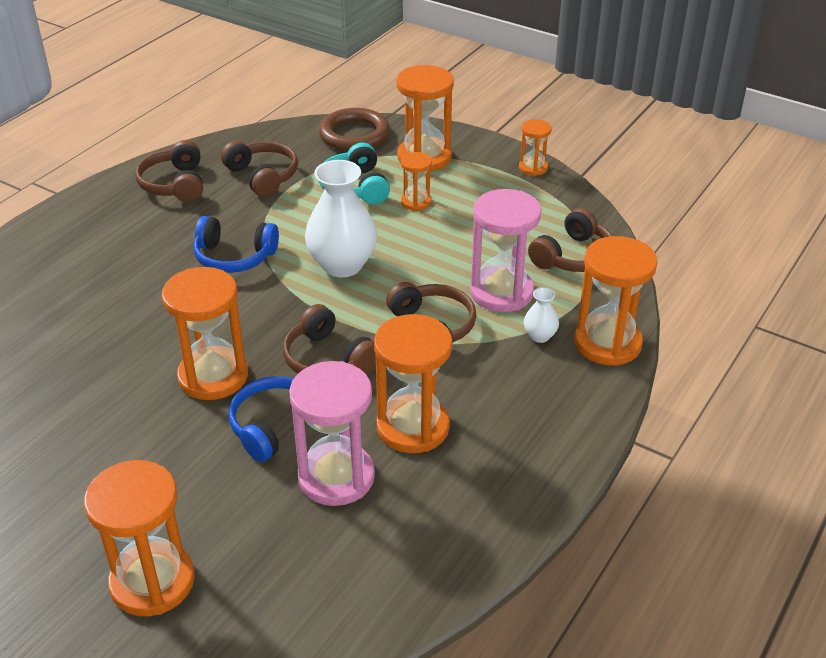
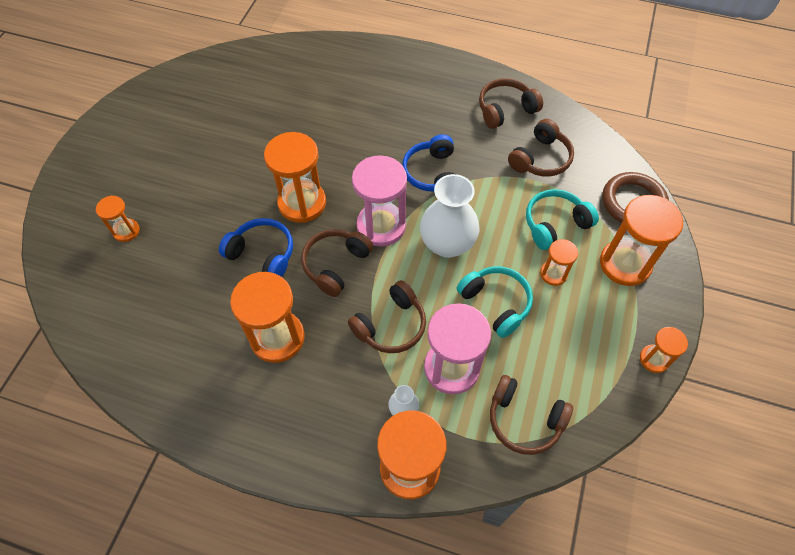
camera: 75 degrees right, 20 degrees up
orange hourglass [84,460,195,616] -> orange hourglass [96,196,140,242], size x0.53
pink hourglass [289,361,375,506] -> pink hourglass moved to [352,155,407,247]
none -> turquoise headphones [457,266,533,338]

